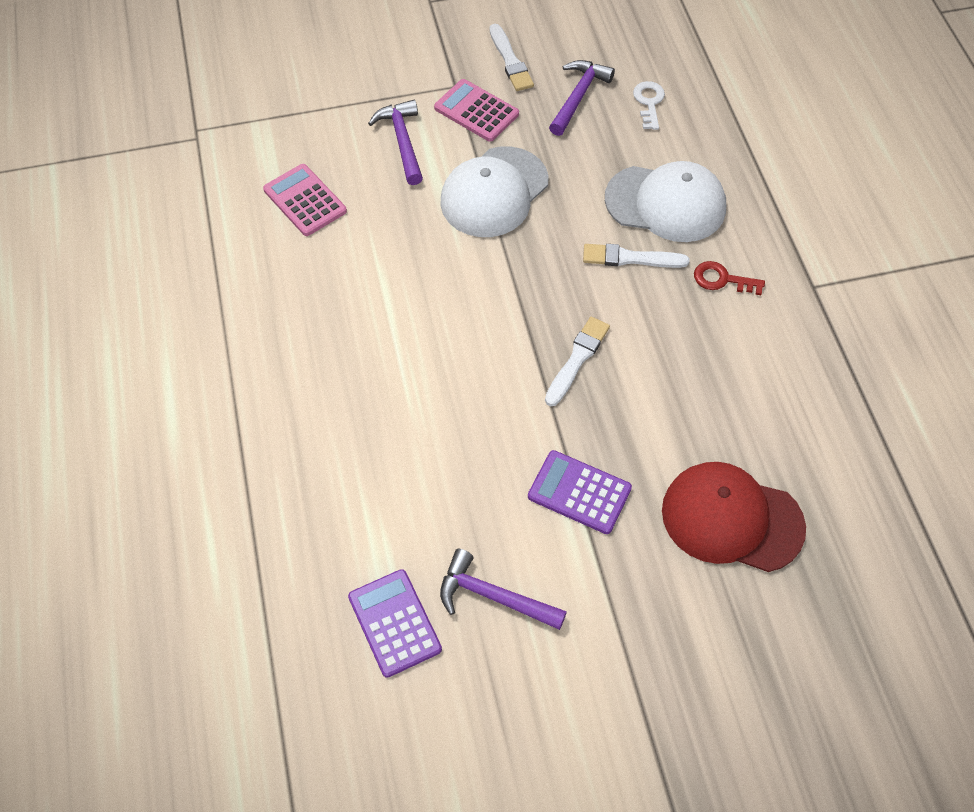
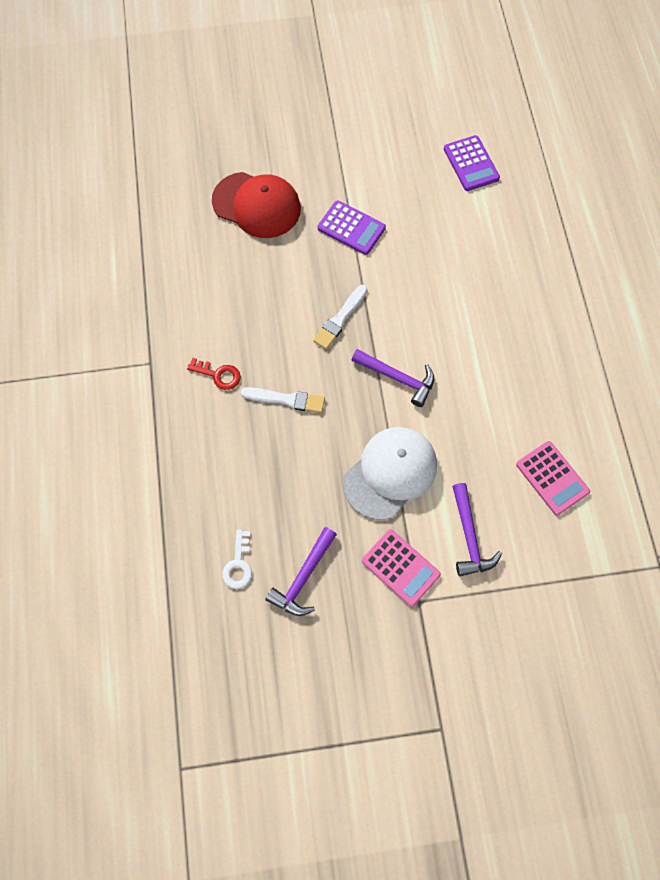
camera: 175 degrees left, 10 degrees up
purple hammer [440,549,567,630] -> purple hammer moved to [352,349,434,407]
white brush [490,24,534,91] -> none
white cap [605,161,726,242] -> none

